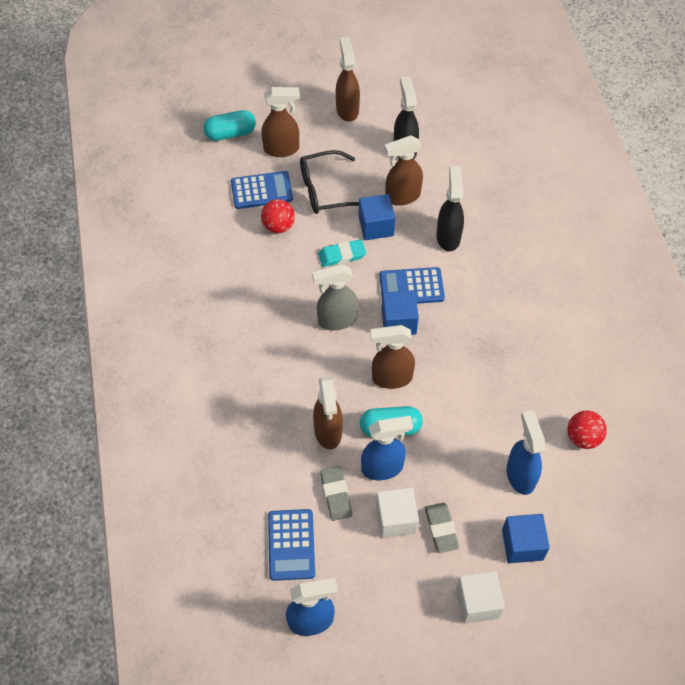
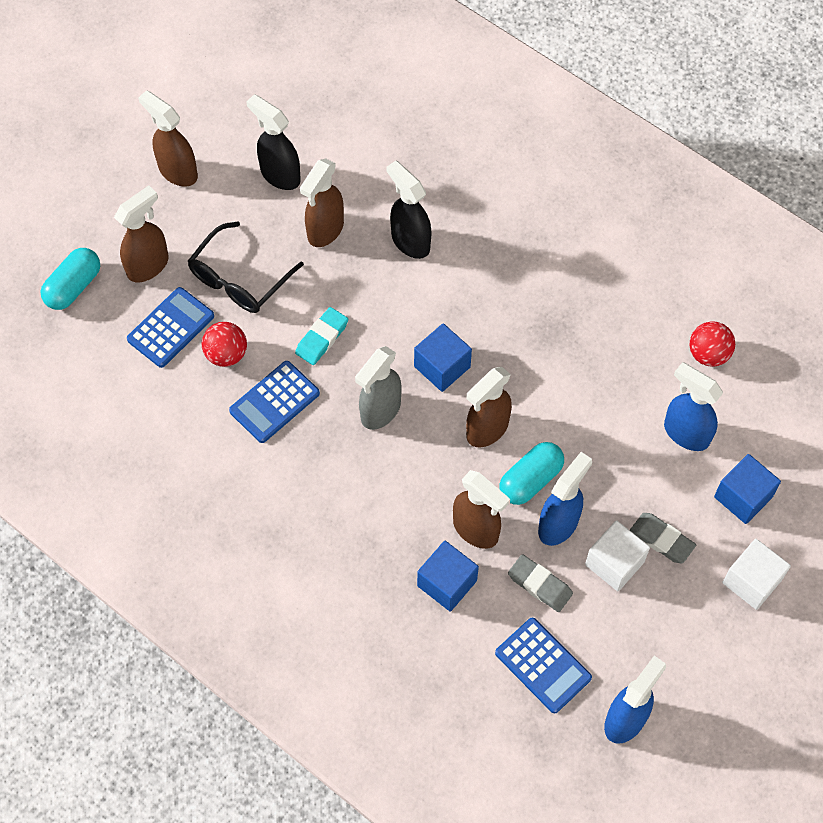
camera: 40 degrees left, 5 degrees up
blue cube [359,194,395,240] -> blue cube moved to [417,541,479,612]
blue calculator [379,267,445,304] -> blue calculator moved to [229,361,320,443]

